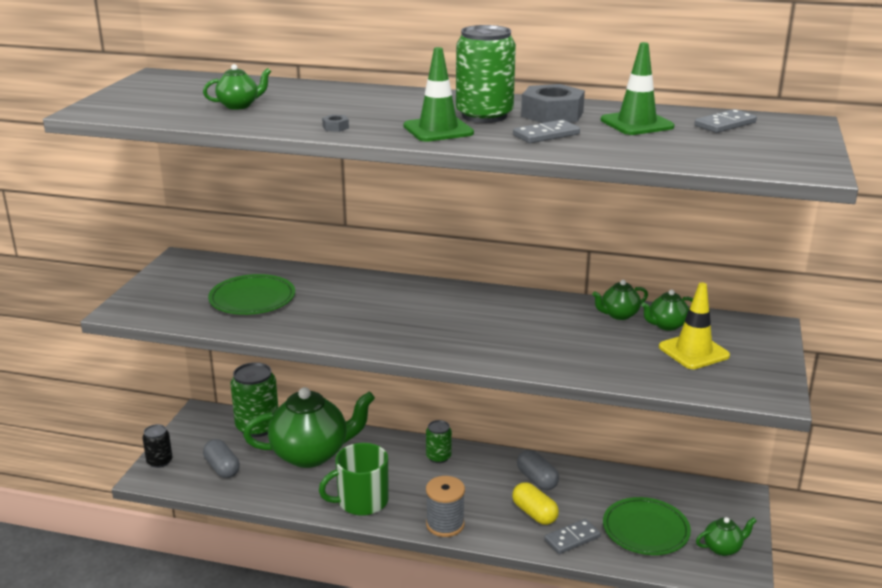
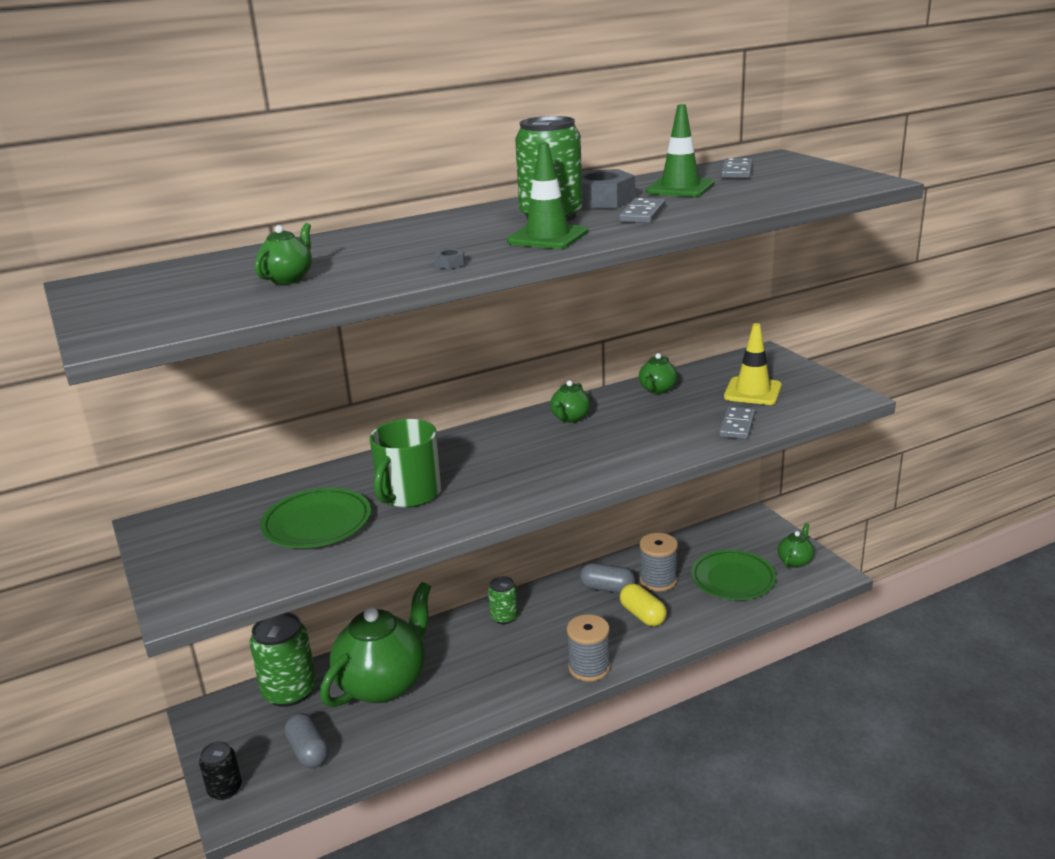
camera: 40 degrees left, 0 degrees up
grey capsule [203,439,240,478] -> grey capsule turned 45 degrees clockwise [284,713,329,768]
green mug [319,443,389,516] -> green mug moved to [370,419,441,508]
yellow capsule [512,482,559,525] -> yellow capsule turned 45 degrees clockwise [620,584,667,626]
grey domino [544,519,601,554] -> grey domino moved to [719,406,755,439]
green teapot [641,290,693,331] -> green teapot moved to [550,380,591,423]
none -> grey spool [640,533,678,591]

